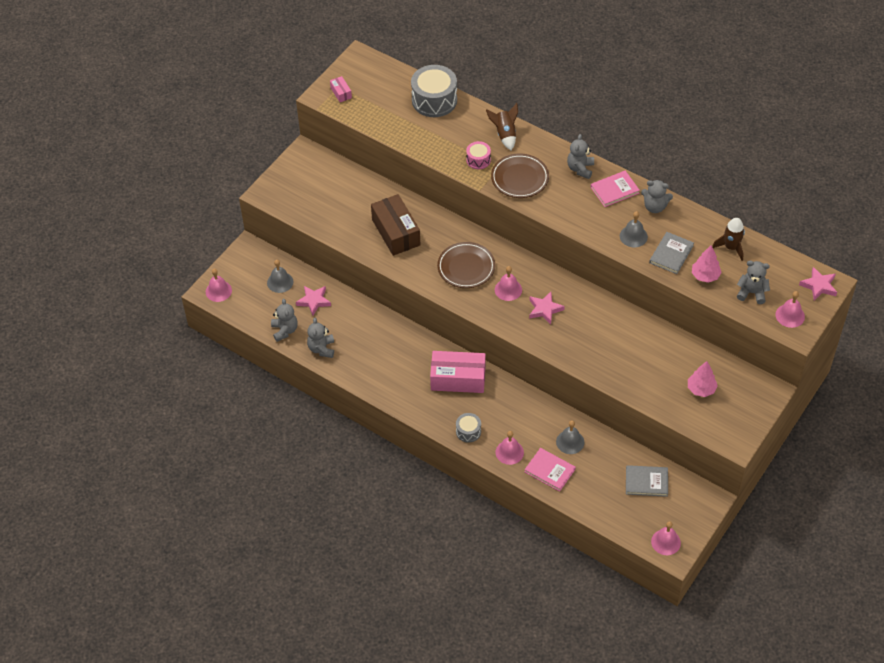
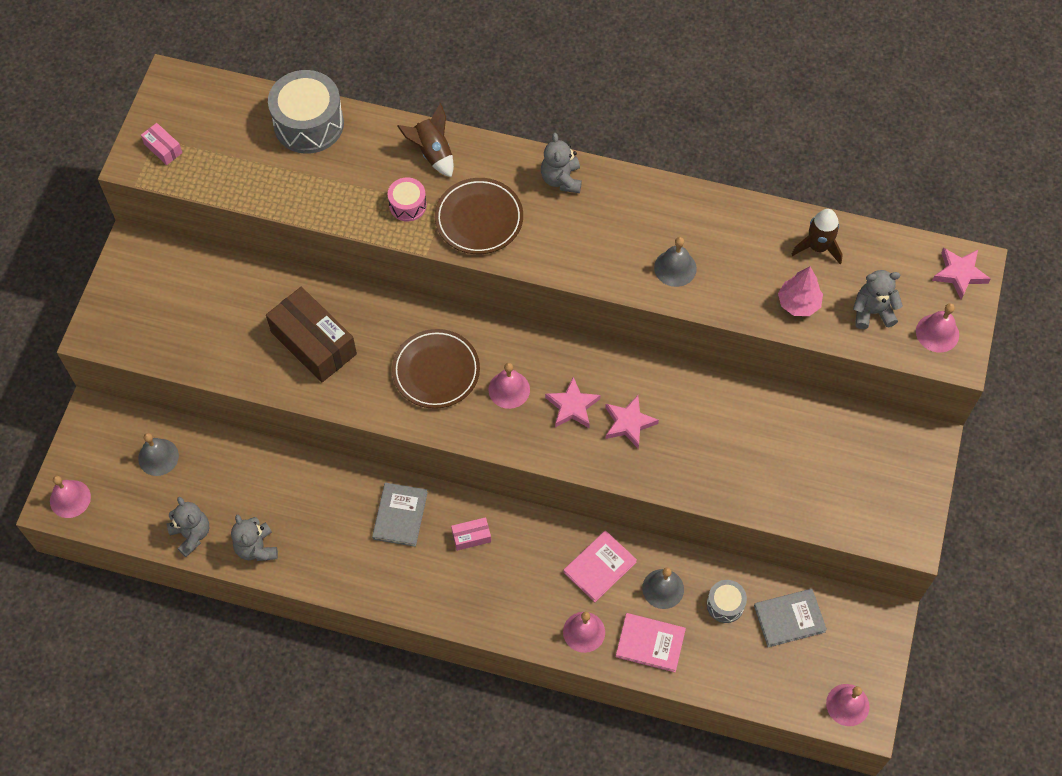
camera: 20 degrees left, 10 degrees up
pink star [296,286,331,316] -> pink star moved to [605,395,659,448]
pink box [430,351,486,393] -> pink box [451,517,491,551], size x0.45
grey drum [456,413,481,443] -> grey drum moved to [707,580,747,623]
pink book [591,171,640,207] -> pink book moved to [563,530,637,602]
grey teddy bear [641,180,673,213] -> none
grey book [649,232,694,274] -> grey book moved to [372,483,428,547]
pink tree [688,361,718,397] -> none

